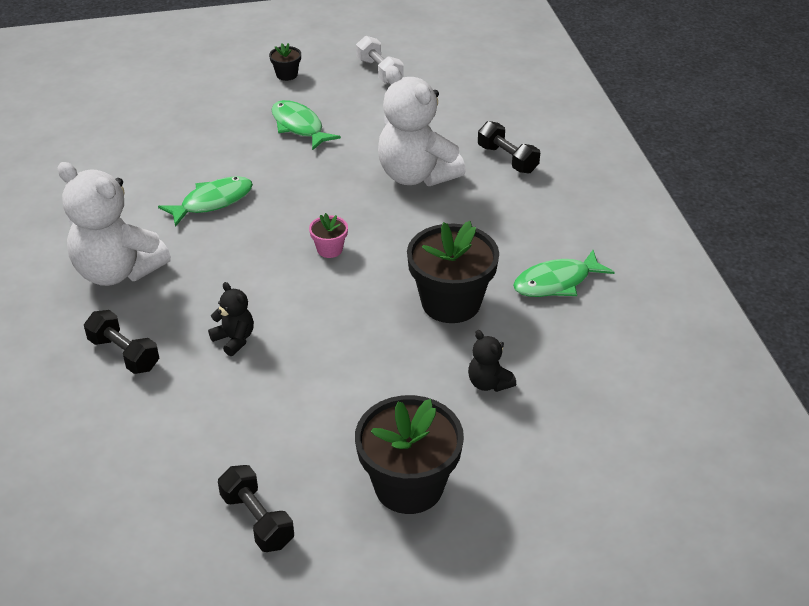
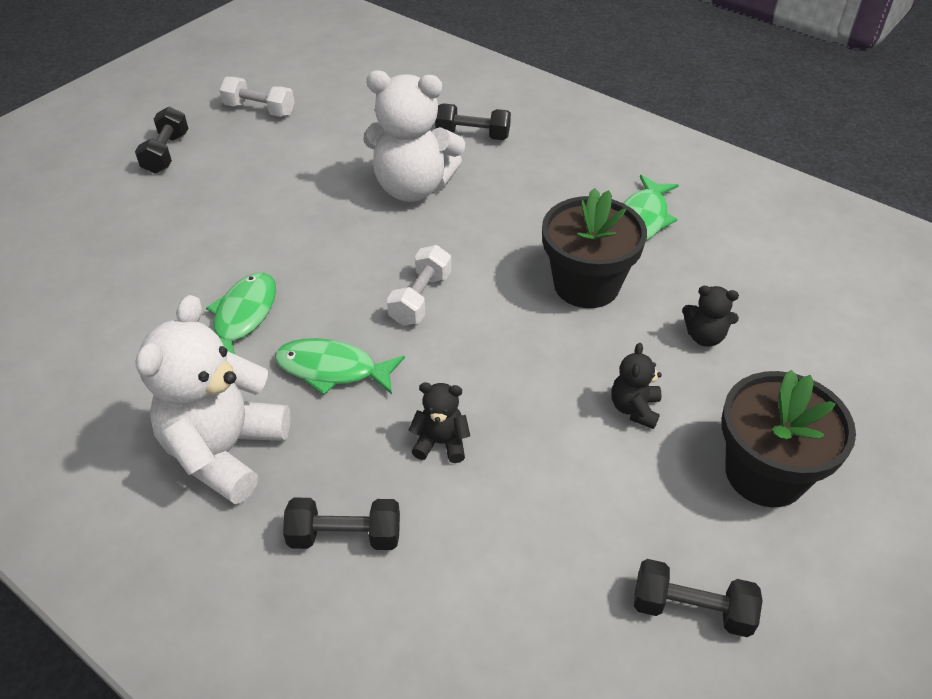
camera: 40 degrees left, 5 degrees up
white teddy bear [57,162,171,286] -> white teddy bear turned 120 degrees clockwise [135,295,290,504]
black flower pot [269,43,301,81] -> black dumbbell [135,107,188,174]
green fish [272,100,341,151] -> green fish moved to [275,338,405,395]
pink flower pot [309,213,348,258] -> white dumbbell [387,245,451,326]
none -> black teddy bear [611,343,662,429]

